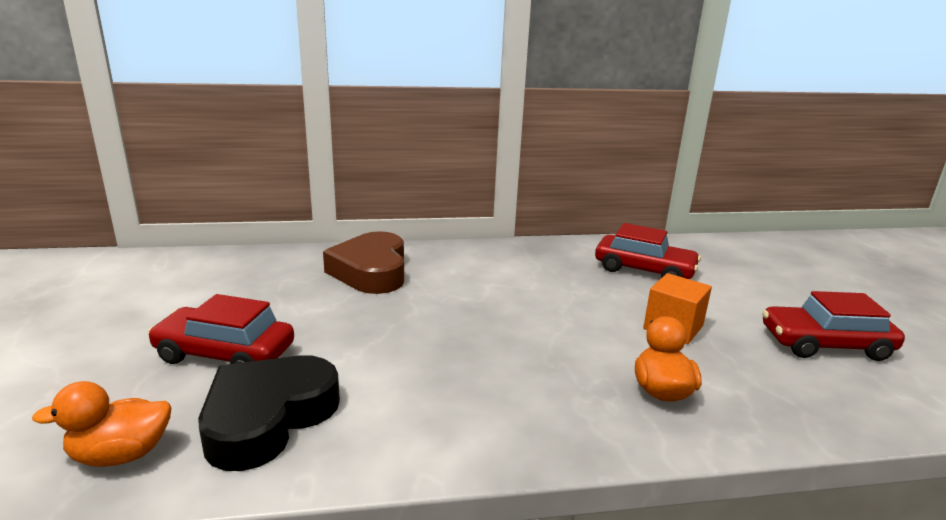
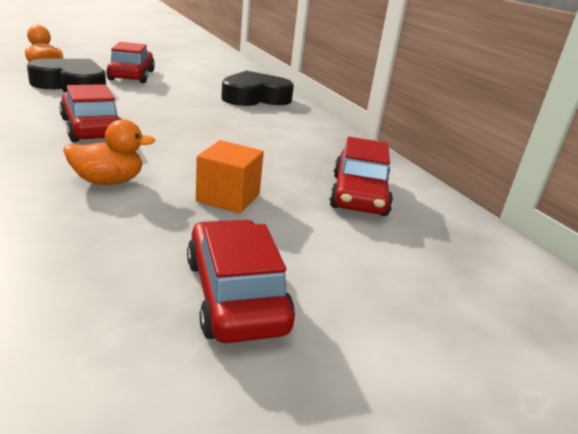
camera: 70 degrees right, 5 degrees up
brown heart [323,231,404,294] -> black heart [221,71,294,106]
none -> red car [59,84,121,142]

